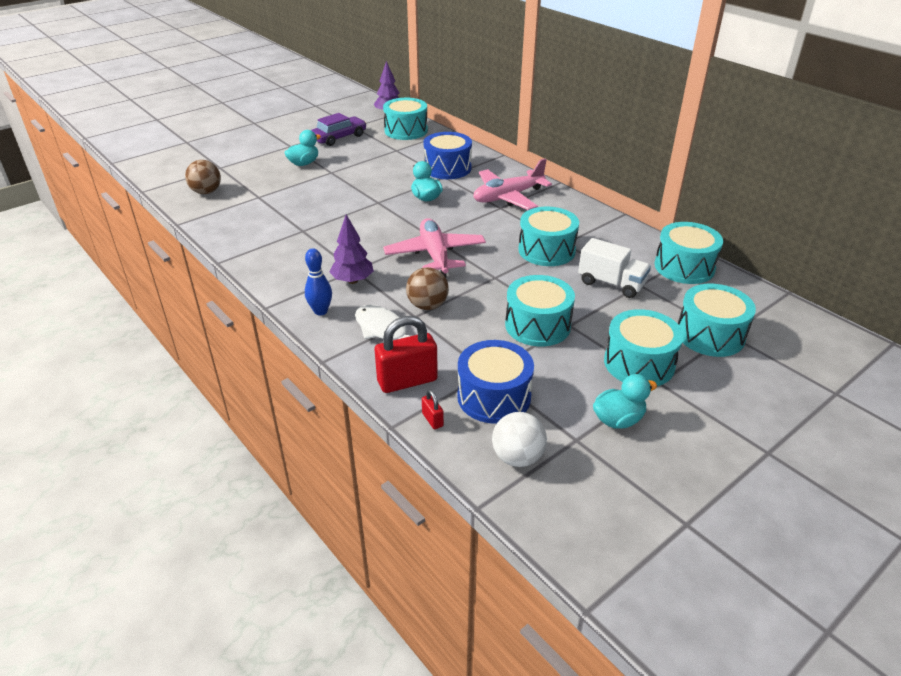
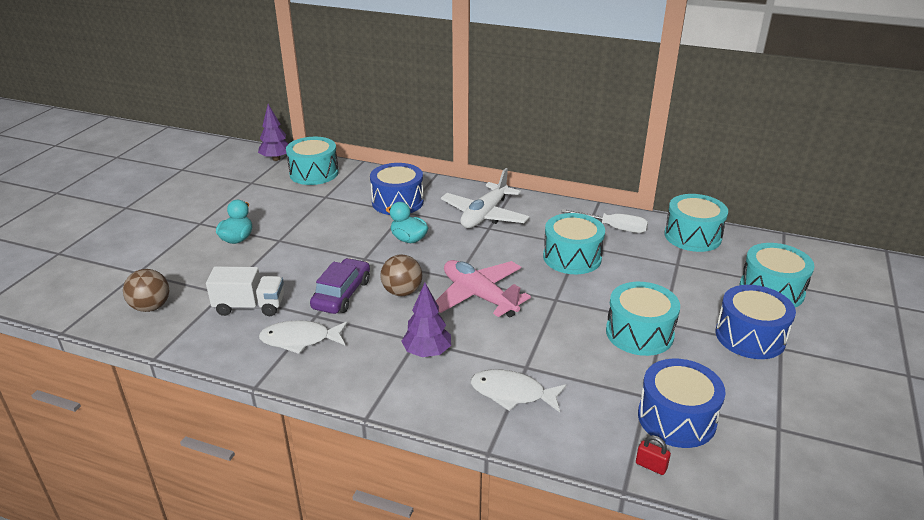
camera: 30 degrees left, 5 degrees down
blue bowling pin [305,248,332,315] -> none
purple car [311,113,367,146] -> purple car moved to [310,258,370,314]
red padlock [375,316,438,393] -> none
brown ball [406,267,449,310] -> brown ball moved to [381,255,422,296]
pink plane [473,158,552,210] -> white plane [441,168,530,228]
white ball [492,412,547,467] -> none
white truck [578,238,651,298] -> white truck moved to [206,266,284,316]
turquoise duck [593,374,657,429] -> none
turquoise drum [604,309,684,386] -> blue drum [716,285,796,359]
none -> white fish [259,321,348,354]
none -> white screwdriver [561,209,648,233]

